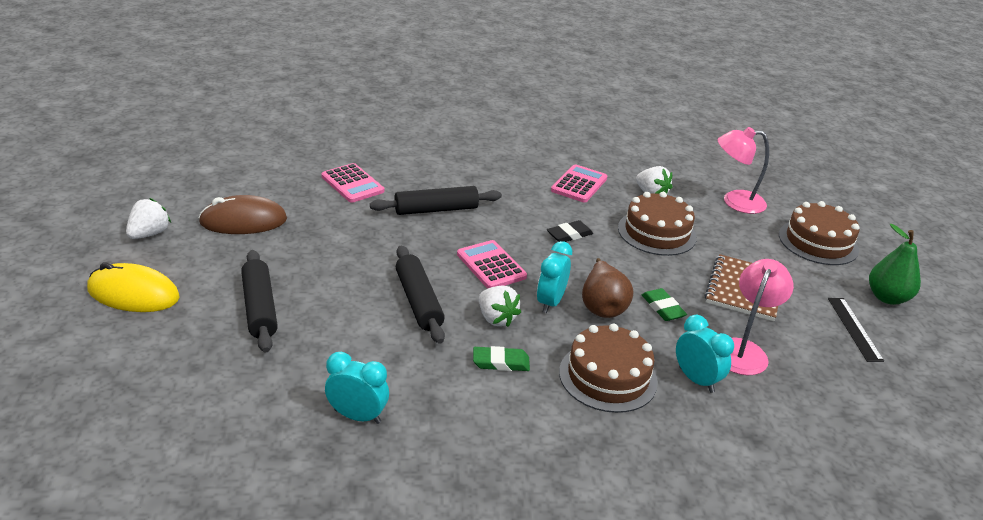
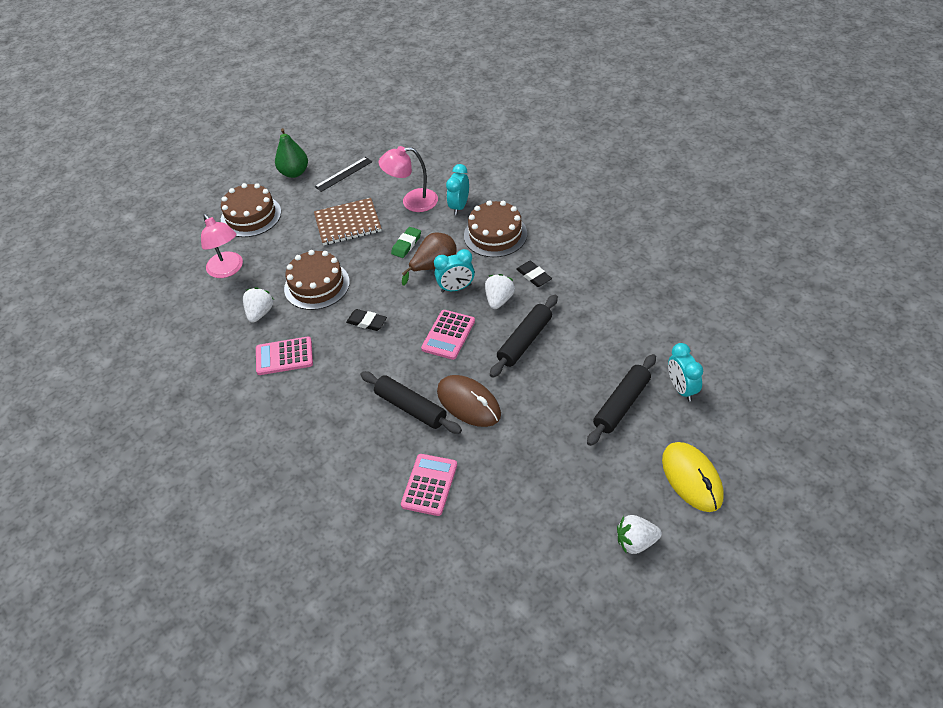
camera: 120 degrees left, 15 degrees up
brown mouse [198,195,287,234] -> brown mouse moved to [437,375,501,427]
turquoise clock [325,352,389,424] -> turquoise clock moved to [668,343,703,402]
green eraser [473,346,530,371] -> black eraser [516,261,552,287]

